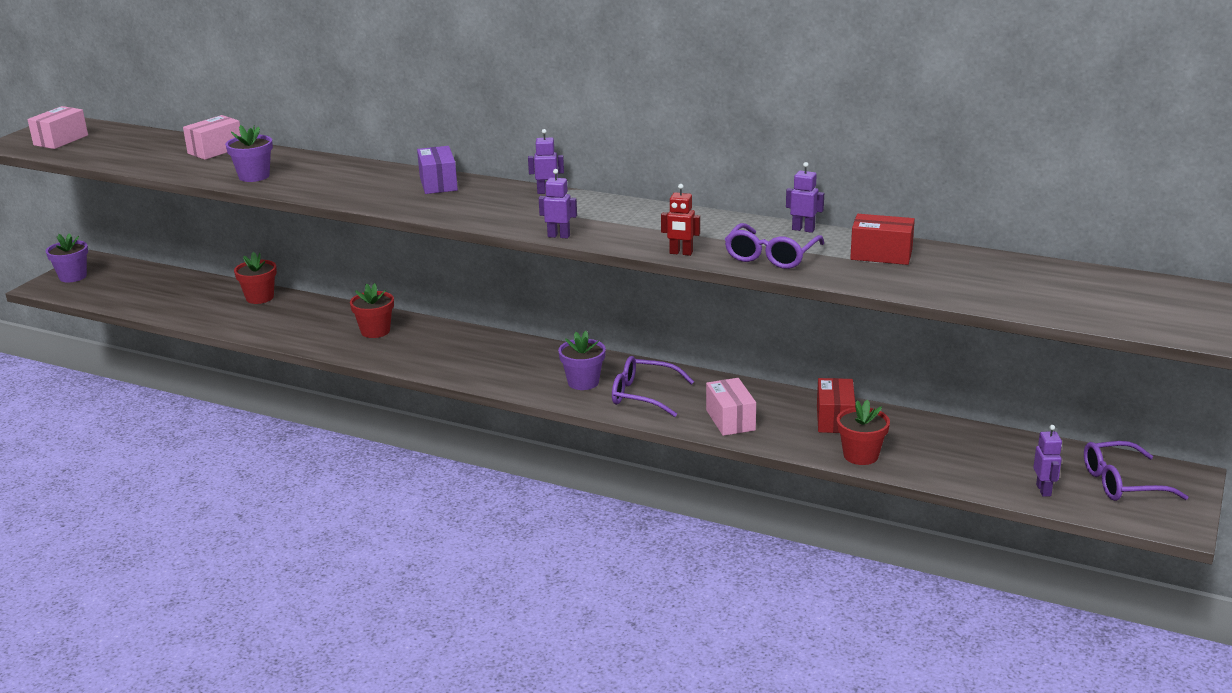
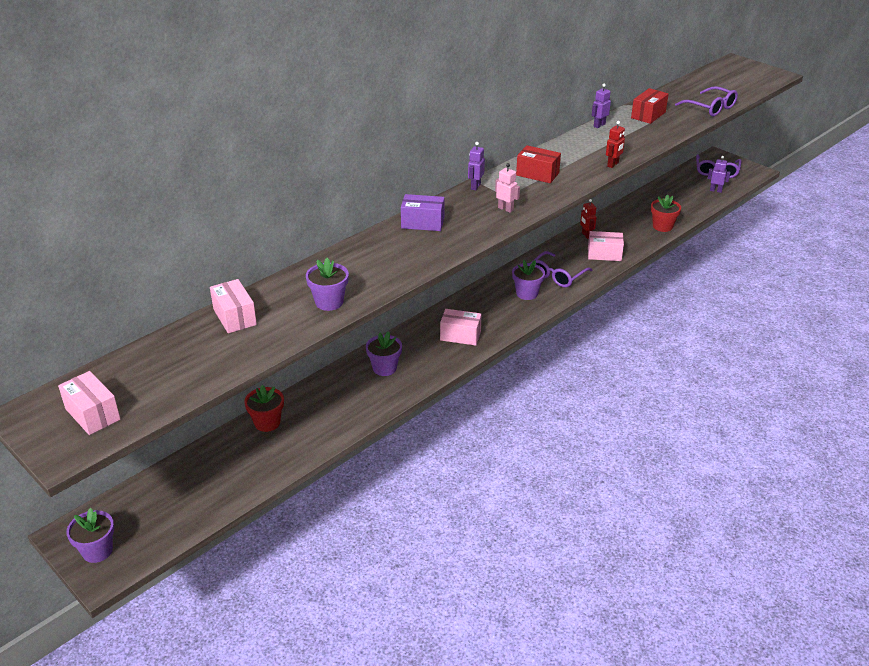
camera: 70 degrees left, 10 degrees up
red flower pot [350,283,394,338] -> purple flower pot [366,331,402,376]
purple robot [539,169,577,238] -> none
purple glasses [725,223,824,269] -> purple glasses moved to [675,86,738,117]
red box [817,378,855,433] -> red box moved to [516,145,561,183]
none -> pink box [440,309,482,346]
none -> pink robot [495,163,520,213]
none -> red robot [580,199,597,239]

